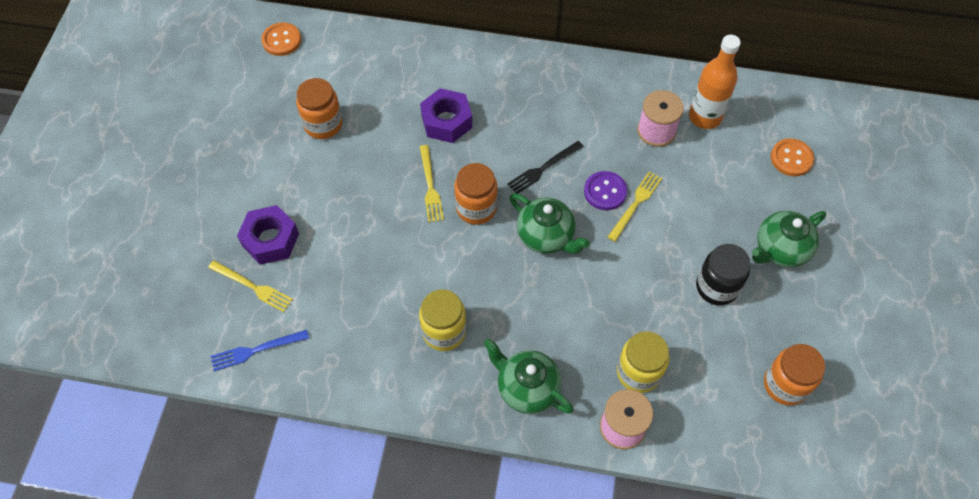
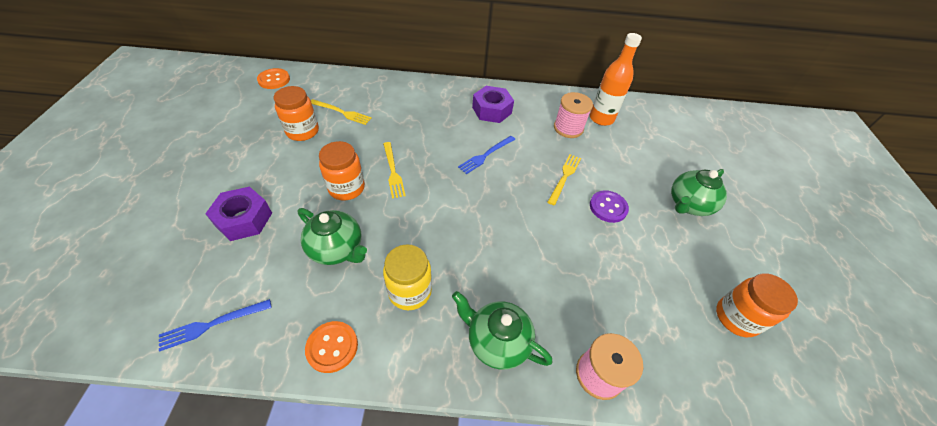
camera: 10 degrees left, 10 degrees down
yellow fork [208,260,293,312] -> yellow fork moved to [311,99,372,125]
purple nut [420,88,472,143] -> purple nut moved to [472,86,514,123]
orange jar [454,163,498,225] -> orange jar moved to [319,141,365,201]
black fork [507,141,584,194] -> blue fork [458,136,516,174]
green teapot [510,193,590,254] -> green teapot moved to [297,208,367,265]
purple button [584,171,627,210] -> purple button moved to [590,190,629,223]
yellow jar [617,331,669,393] -> none
black jar [696,244,751,306] -> none
orange button [771,138,814,176] -> orange button moved to [305,321,358,373]

